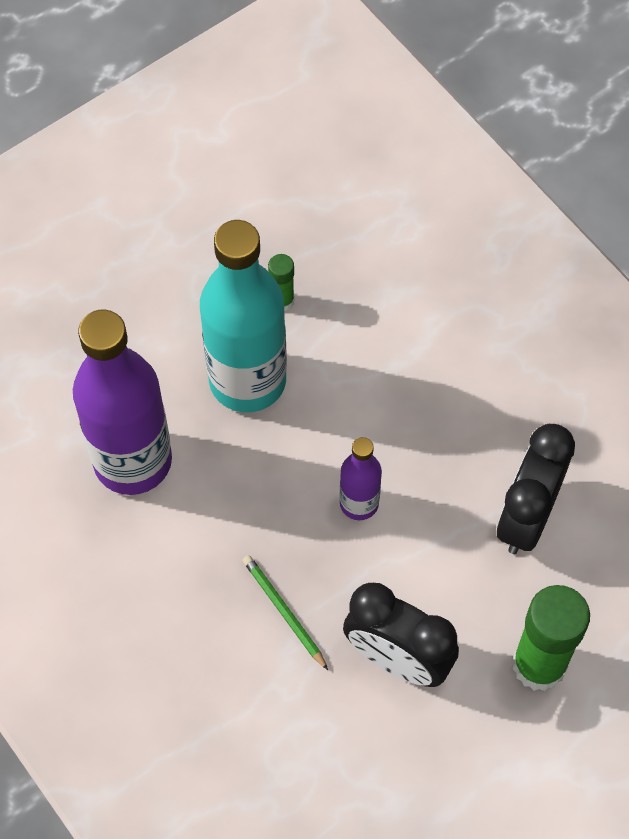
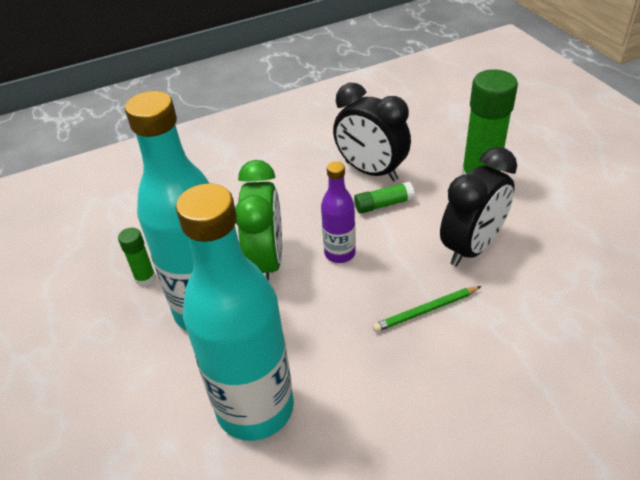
camera: 75 degrees left, 20 degrees down
purple bottle [73,310,172,495] -> turquoise bottle [176,183,294,441]
none -> green clock [235,160,282,281]
none -> green glue stick [354,182,415,214]

